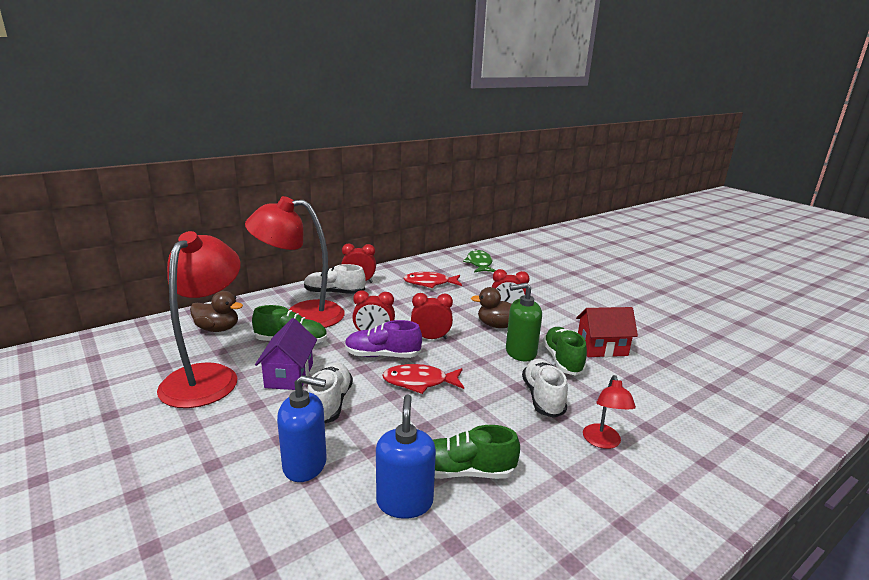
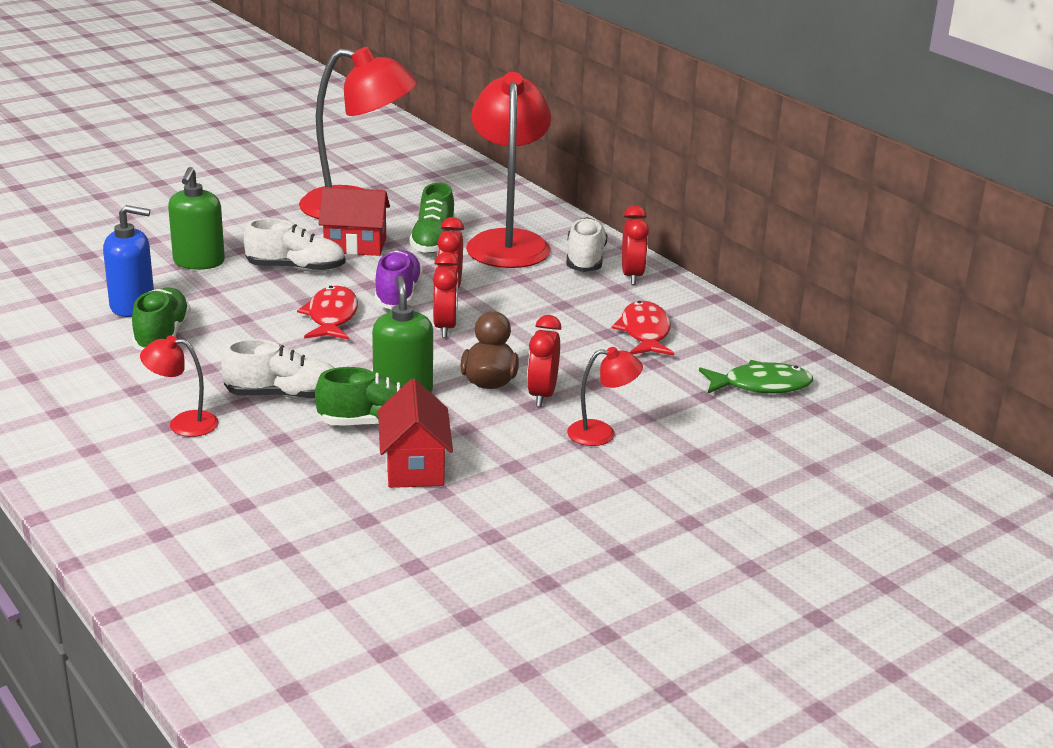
camera: 90 degrees right, 5 degrees up
brown duck [190,291,243,332] -> none
purple house [255,318,317,390] -> red house [319,187,390,256]
blue soap dispenser [277,375,327,482] -> green soap dispenser [168,167,225,270]
none -> red lamp [567,347,643,446]

